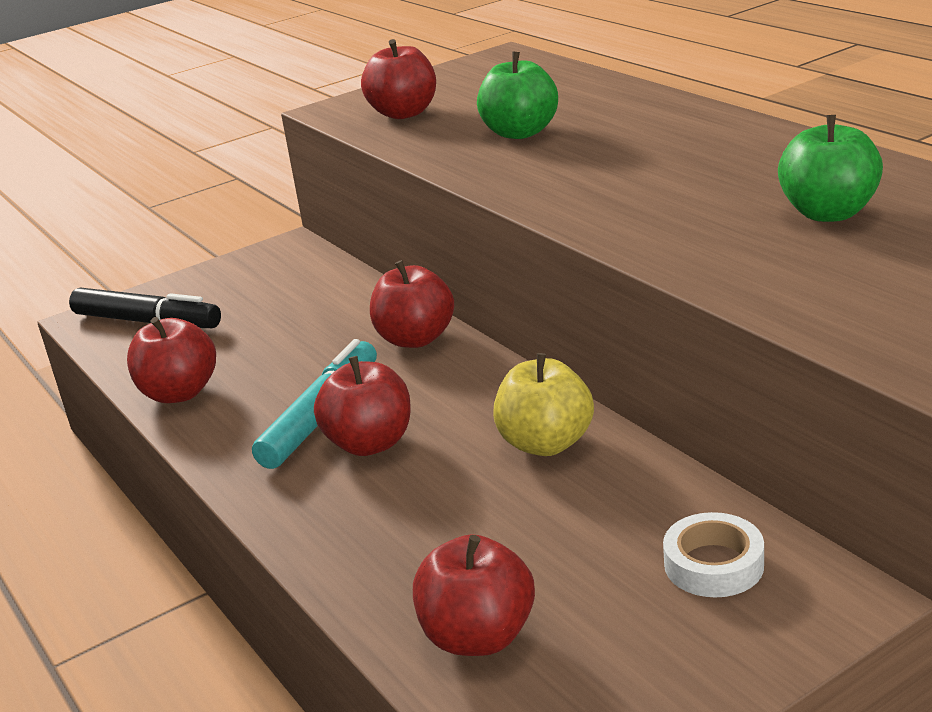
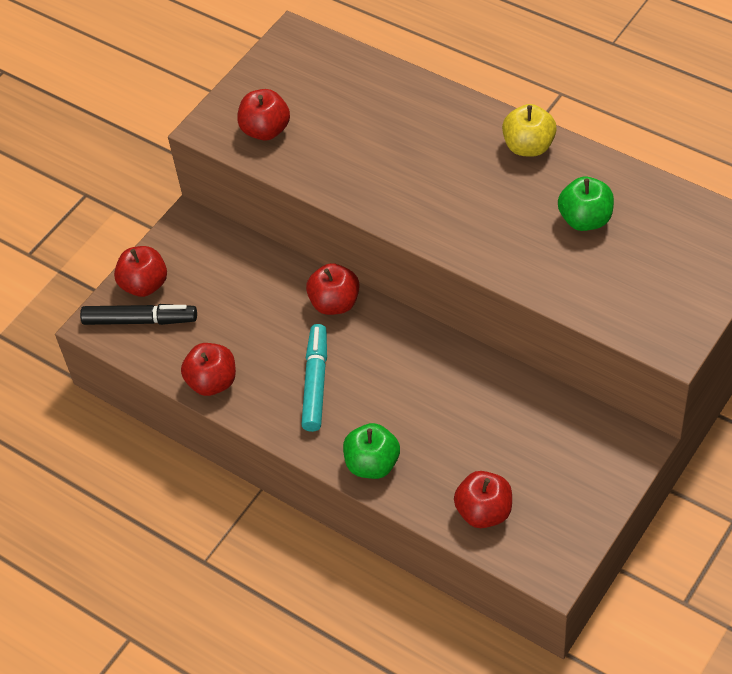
camera: 20 degrees left, 25 degrees up
red apple [314,356,411,456] -> red apple moved to [114,246,167,297]
green apple [477,52,558,139] -> green apple moved to [343,423,400,479]
yellow apple [493,353,594,456] -> yellow apple moved to [502,104,557,157]
white tape [663,512,764,597] -> none

